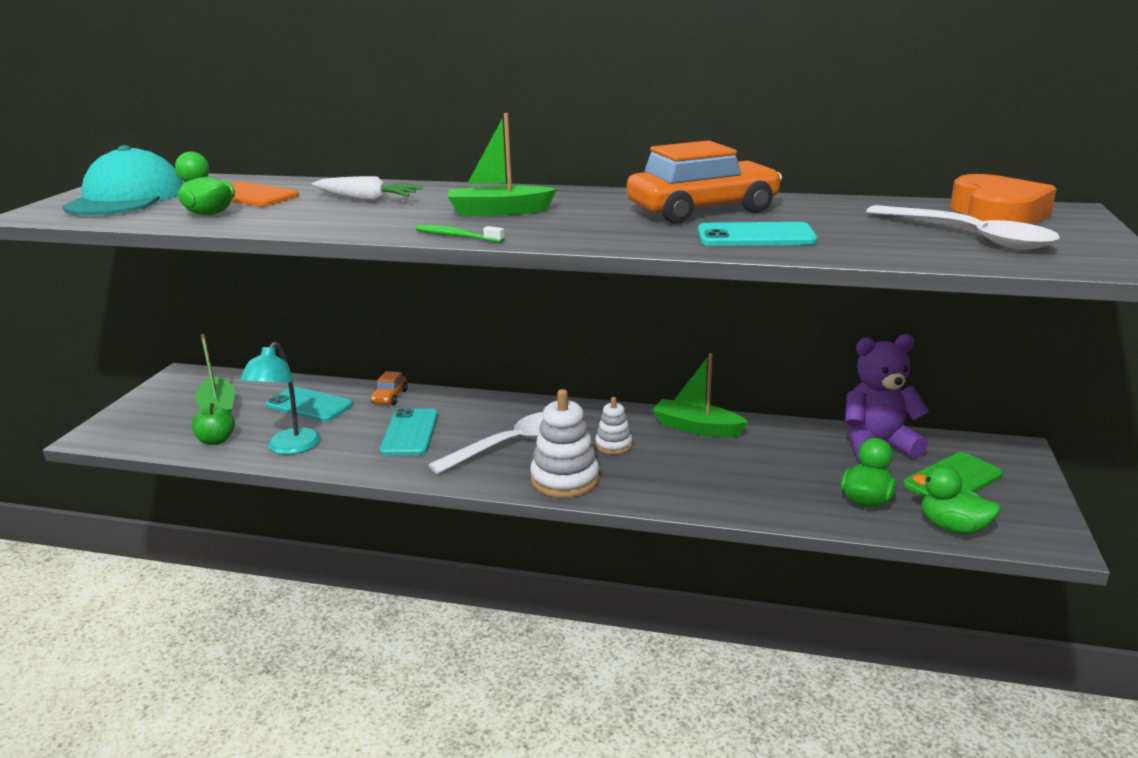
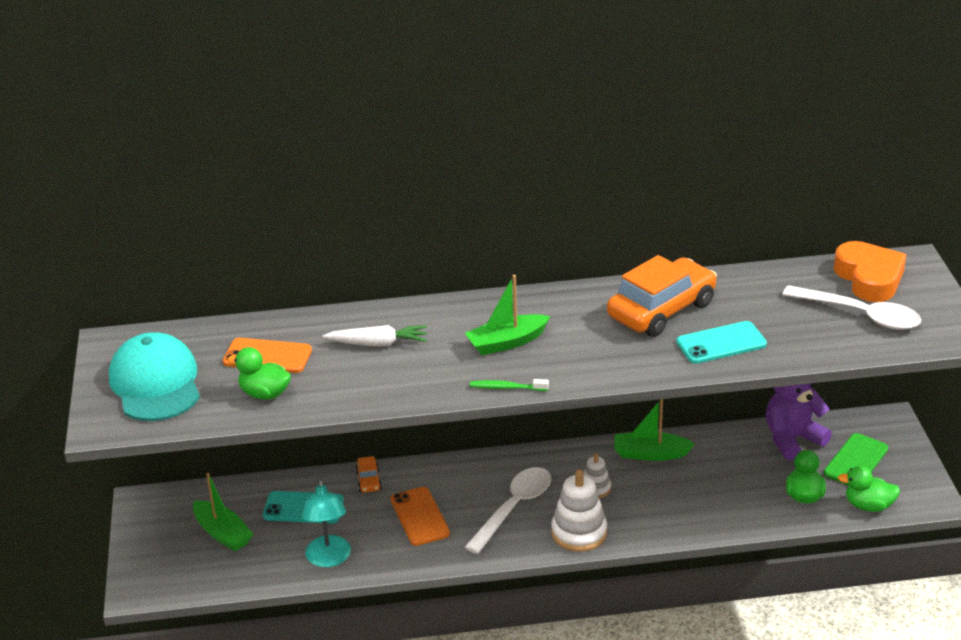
camera: 20 degrees left, 10 degrees up
green apple [192,403,235,445] -> none
turquoise phone [380,408,438,455] -> orange phone [391,487,450,546]

